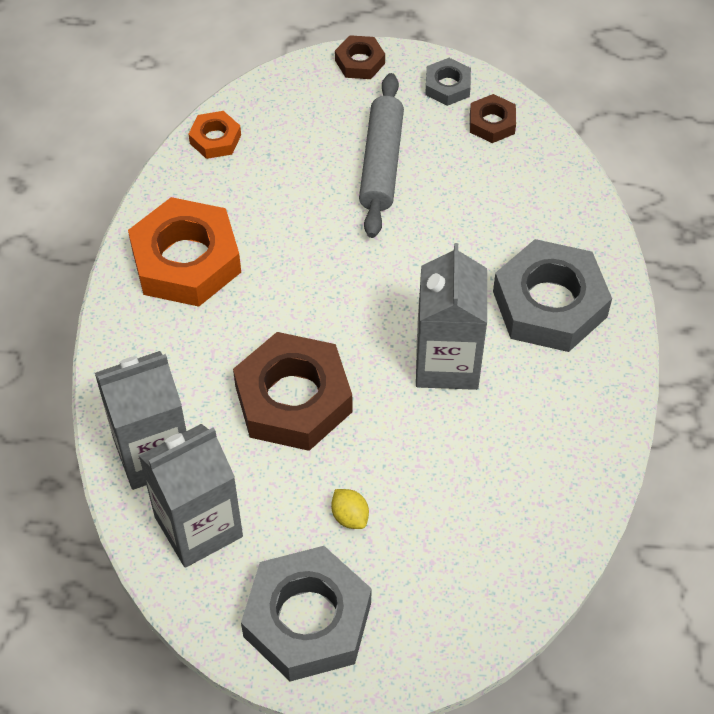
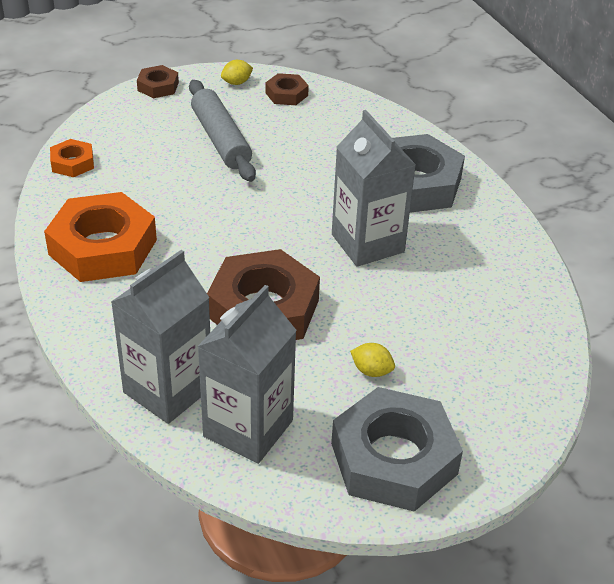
camera: 30 degrees left, 15 degrees down
grey nut [425,58,471,106] -> yellow lemon [221,60,253,85]

